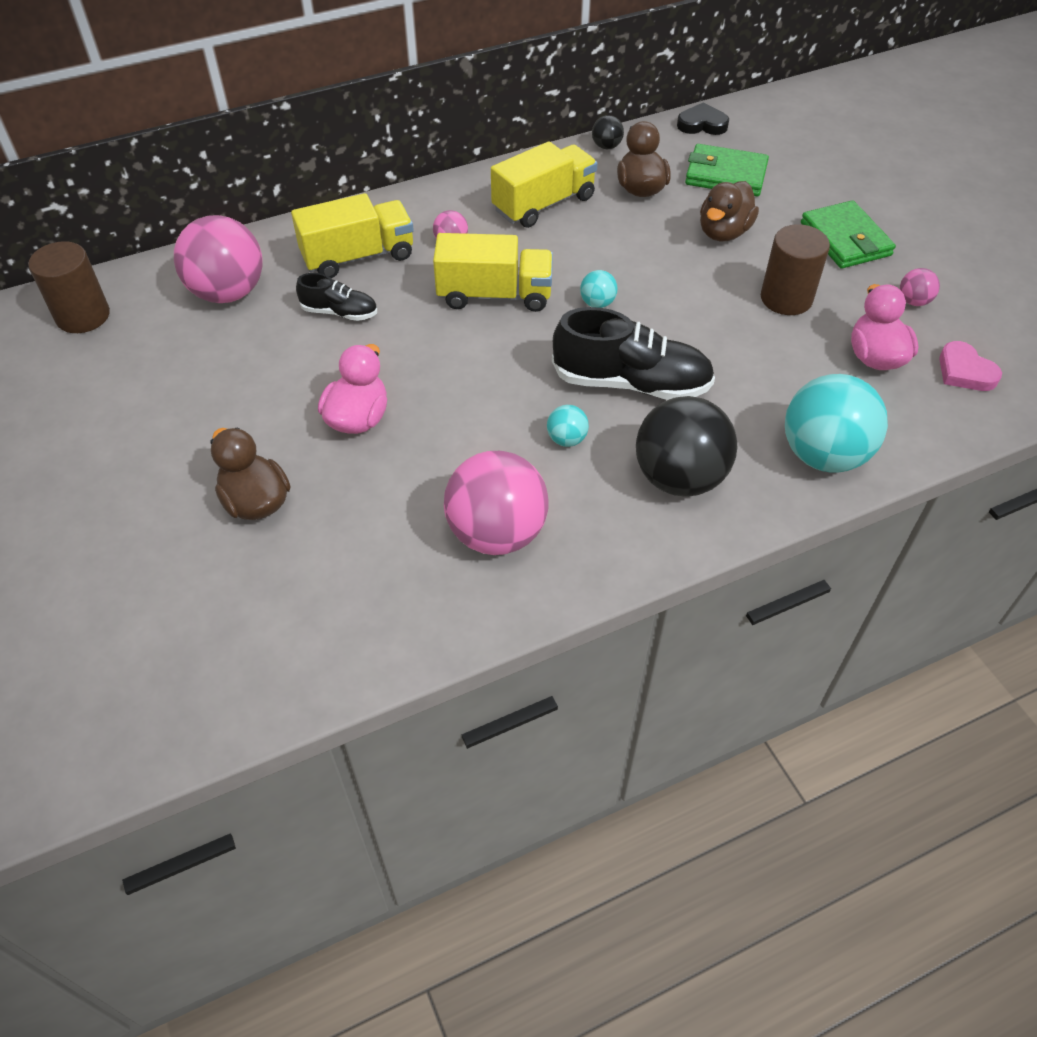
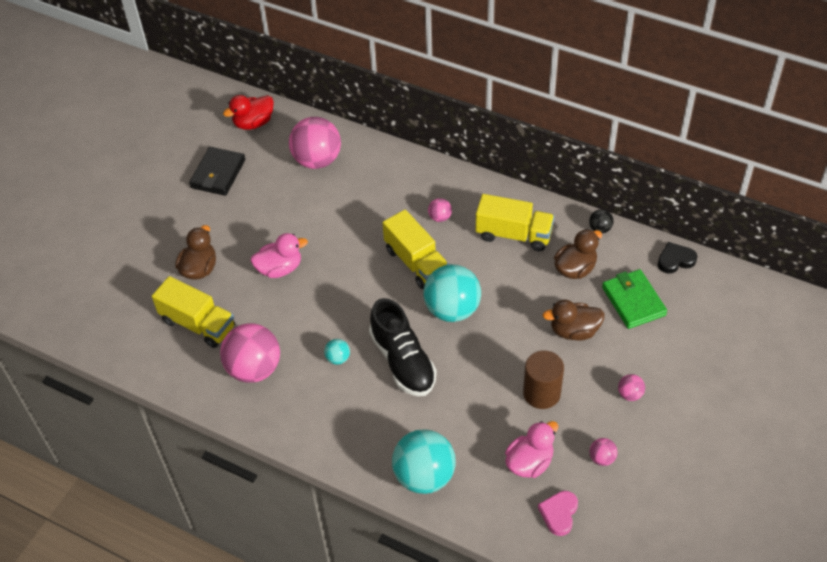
camera: 55 degrees right, 0 degrees up
brown cylinder [28,241,110,333] -> red duck [223,95,274,130]
yellow truck [291,193,414,278] -> yellow truck moved to [152,276,235,348]
black shoe [296,273,377,321] -> none
turquoise ball [580,270,618,308] -> turquoise ball [423,264,481,322], size x2.26
black ball [636,396,737,497] -> none
black heart [677,103,729,135] -> black heart turned 75 degrees counterclockwise [658,242,697,274]
green wallet [801,200,896,268] -> pink ball [618,374,645,401]
none -> black wallet [189,147,246,196]

